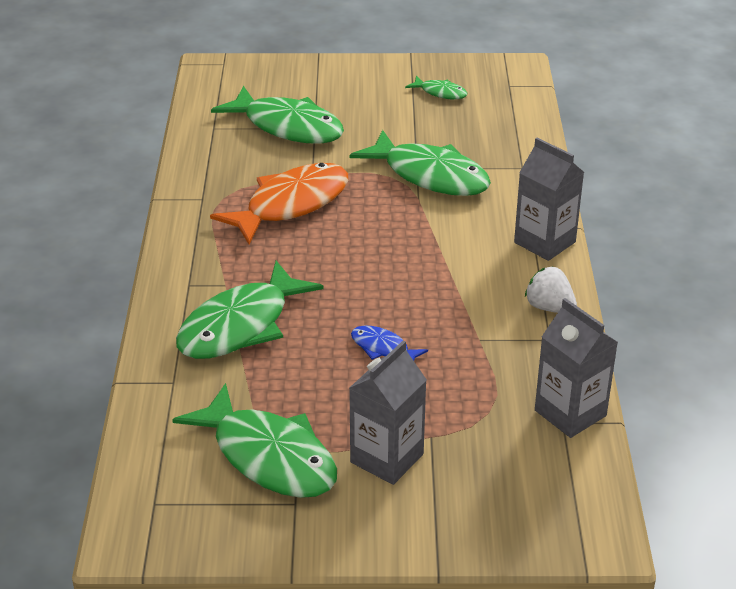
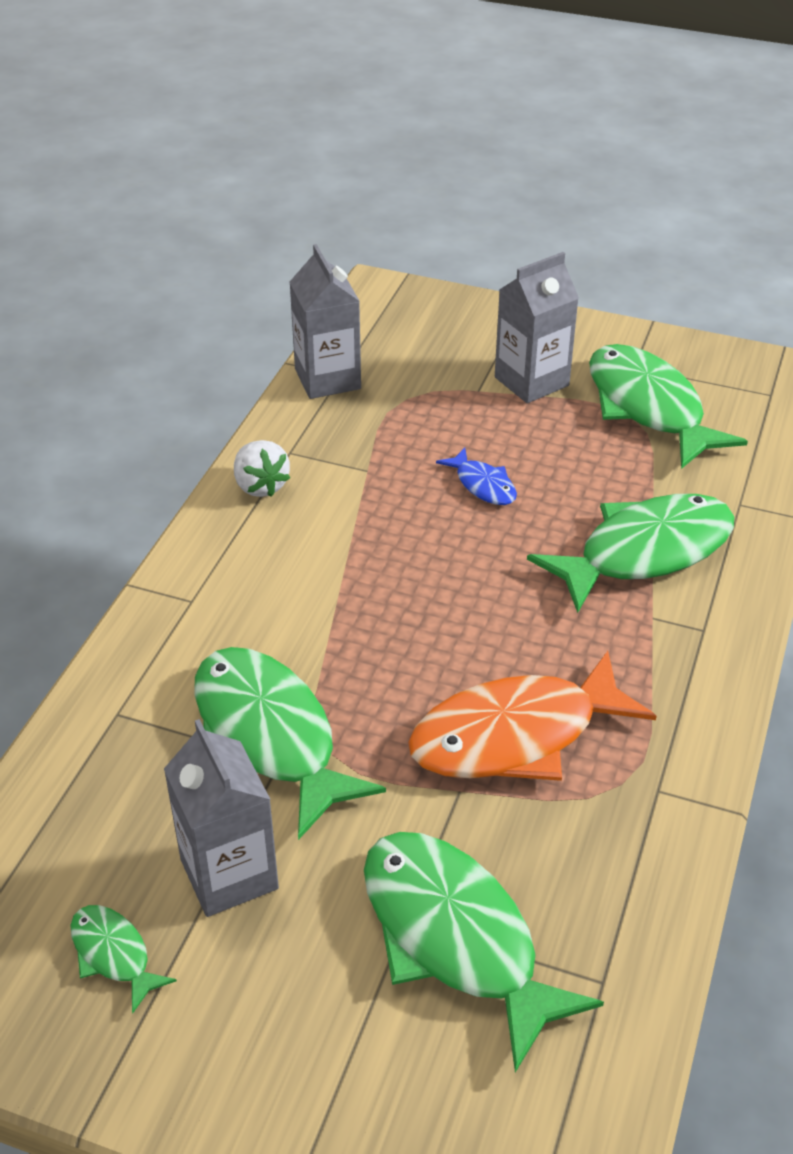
camera: 160 degrees left, 5 degrees up
grey carton [514,138,584,261] -> grey carton moved to [164,719,279,917]

